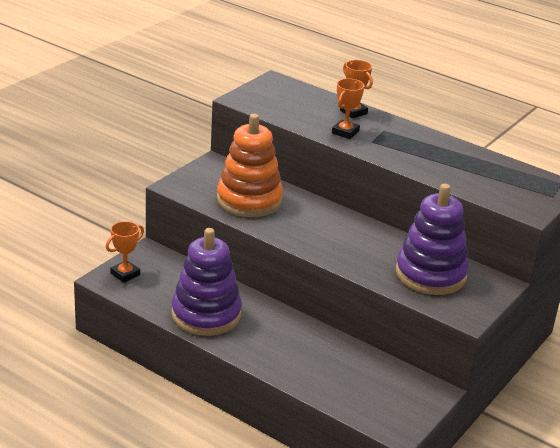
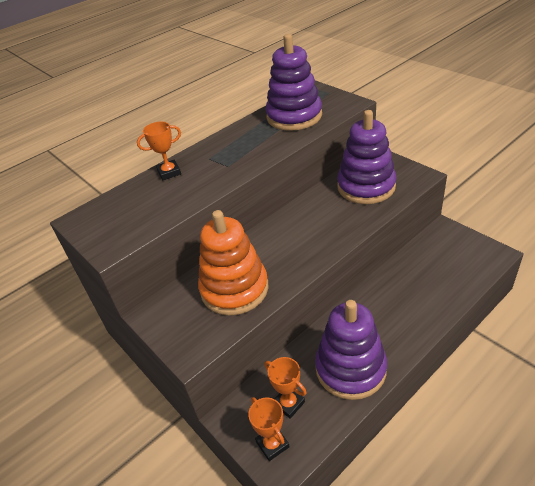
camera: 70 degrees left, 10 degrees up
orange trophy [332,78,365,139] -> orange trophy moved to [265,357,307,419]
none -> purple stacking toy [265,34,322,131]

